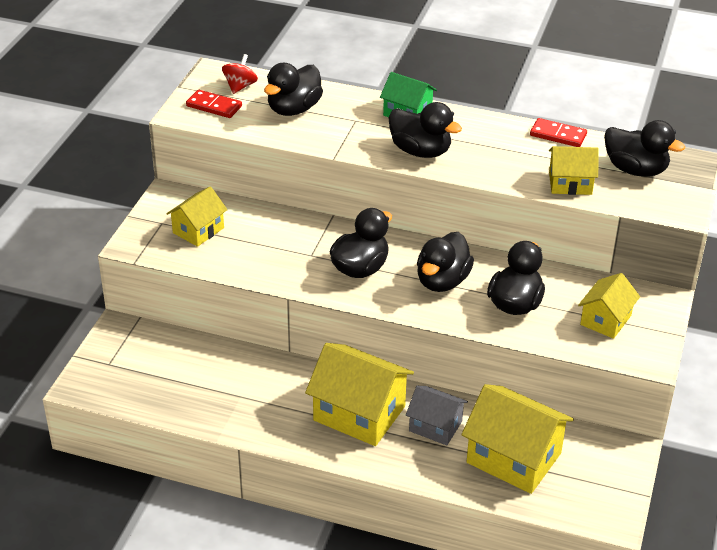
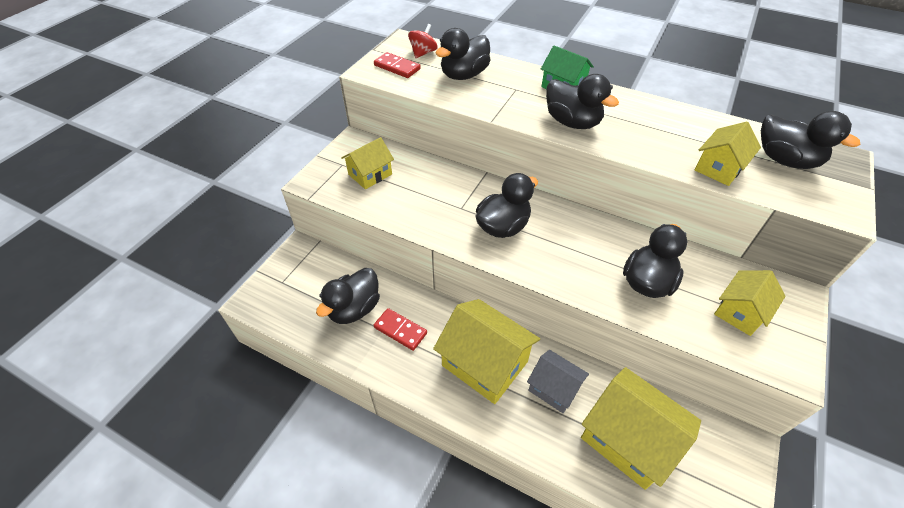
camera: 10 degrees right, 10 degrees up
black duck [417,232,474,292] -> black duck moved to [316,268,380,324]
red domino [530,118,587,147] -> red domino moved to [373,308,427,351]
yellow house [549,146,599,195] -> yellow house turned 60 degrees counterclockwise [694,121,761,186]

